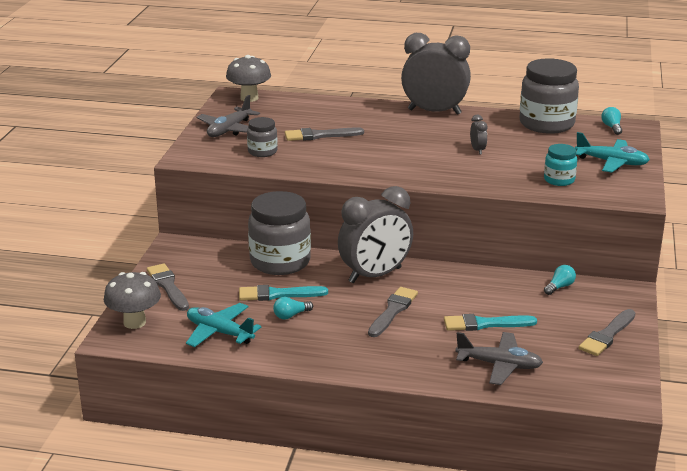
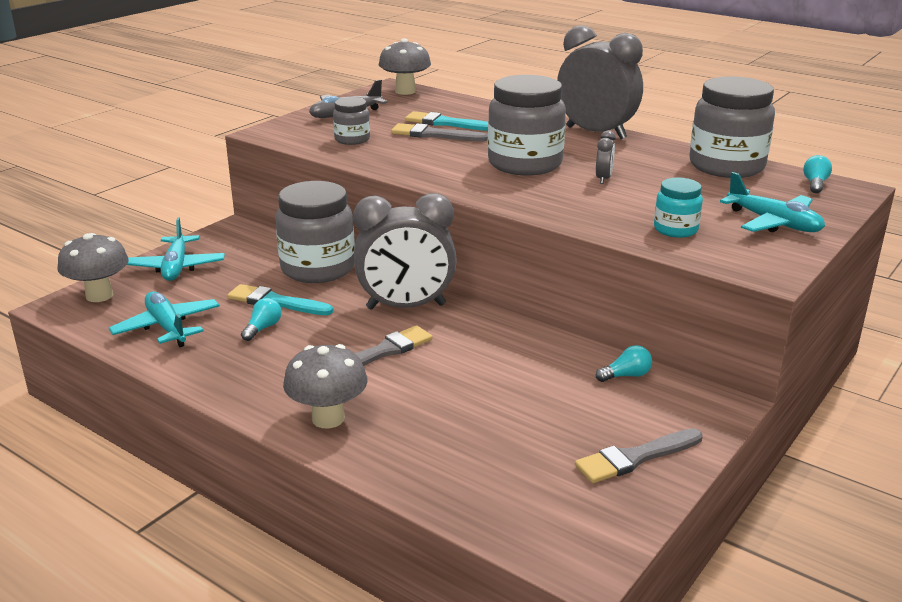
camera: 25 degrees right, 0 degrees up
grey brush [147,263,189,311] -> turquoise plane [127,217,225,281]
turquoise light bulb [273,297,313,319] -> turquoise light bulb turned 120 degrees clockwise [241,298,282,341]
turquoise brush [444,314,537,331] -> turquoise brush moved to [405,111,488,131]
grey plane [455,332,543,385] -> none
none -> grey mushroom [283,344,368,428]
none -> grey jar [488,75,566,175]

